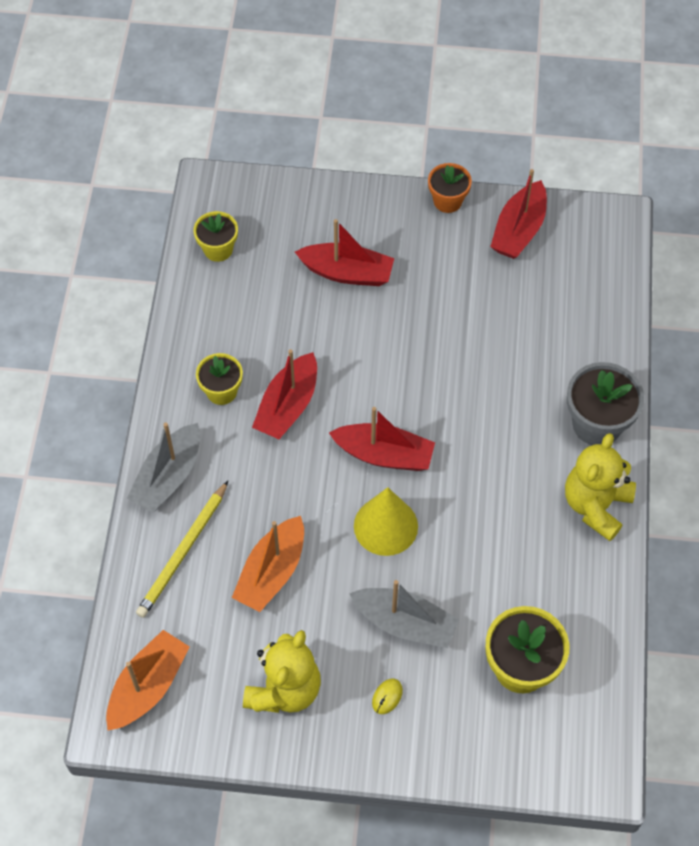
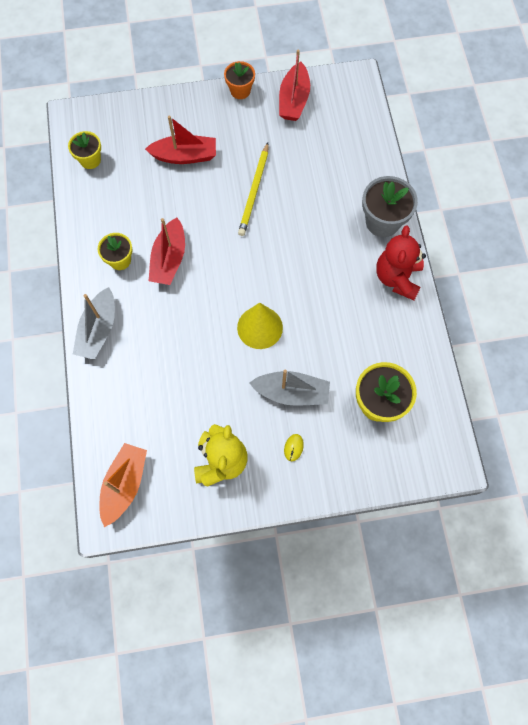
camera: 15 degrees left, 10 degrees up
yellow pencil [136,481,228,618] -> yellow pencil moved to [238,142,269,236]
orange boat [232,516,304,612] -> none
red boat [329,407,435,471] -> none
yellow teddy bear [565,433,636,541] -> red teddy bear [376,225,426,300]

